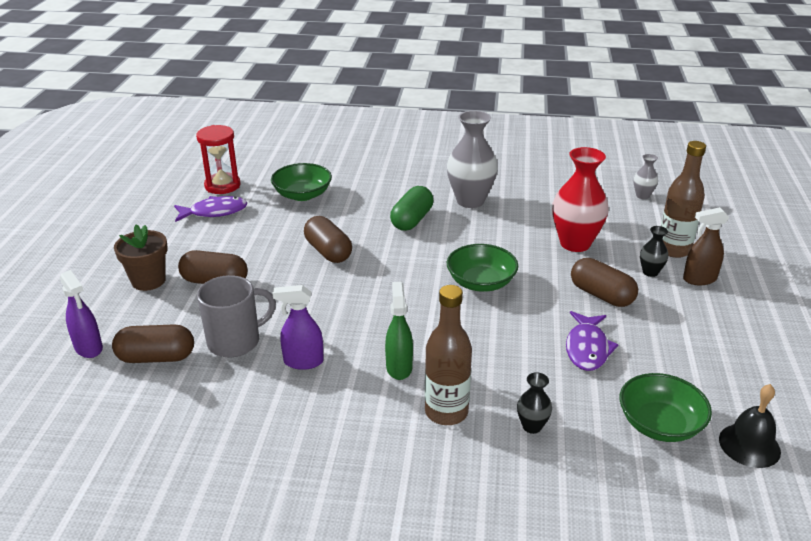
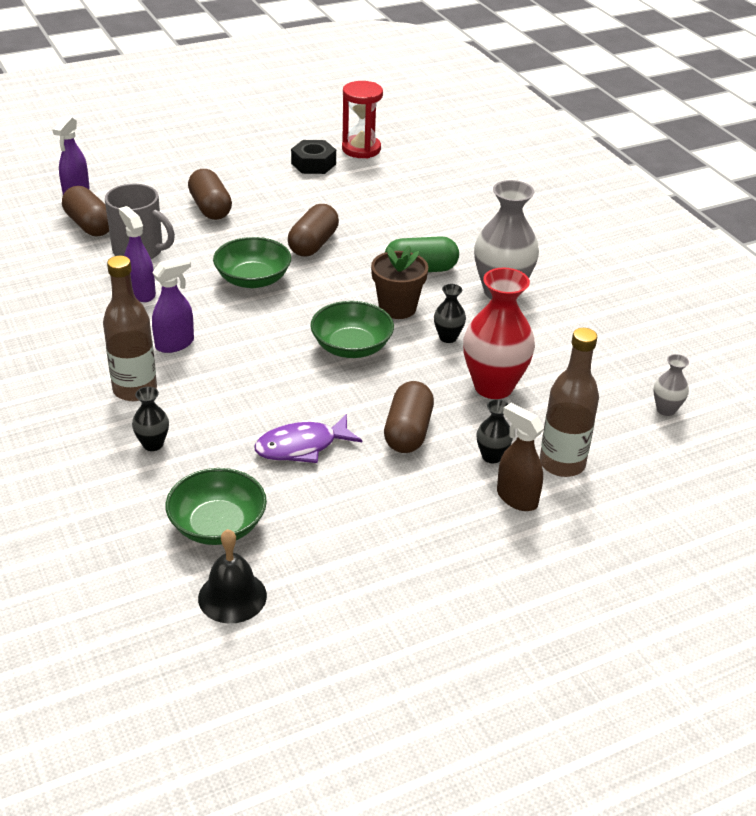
camera: 55 degrees right, 5 degrees up
brown flower pot [114,224,168,291] -> brown flower pot moved to [371,245,428,319]
purple fish [174,196,247,222] -> black nut [291,140,336,174]
green bowl [271,163,332,201] -> green bowl moved to [213,237,291,288]
green spray bottle [385,282,413,380] -> purple spray bottle [152,257,194,353]
none -> black vase [434,284,466,343]

